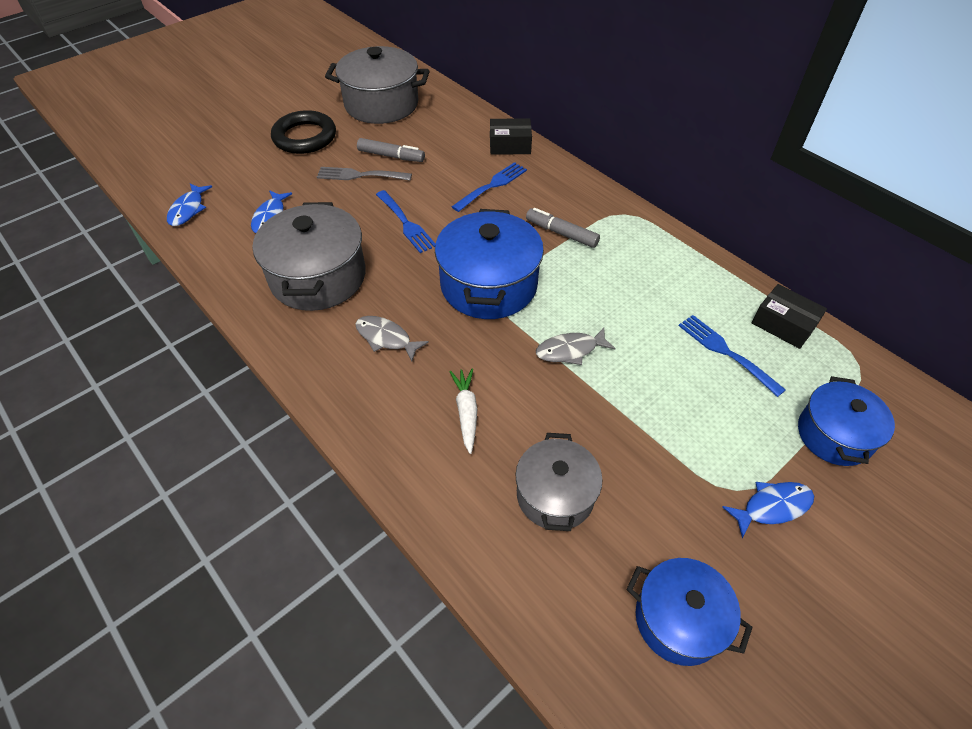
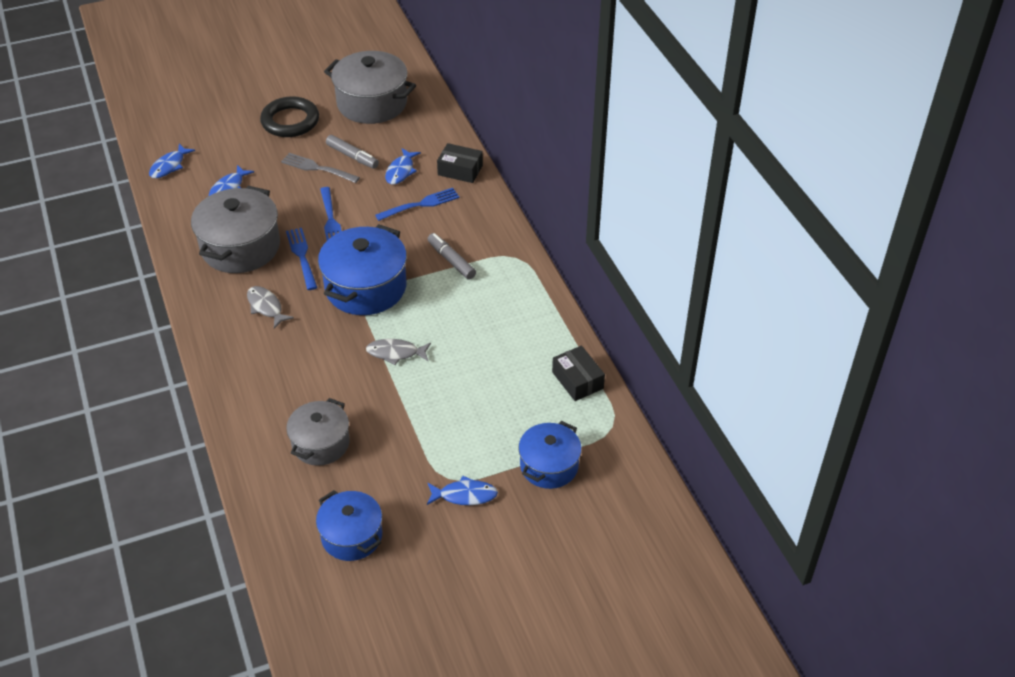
camera: 20 degrees right, 5 degrees down
white carrot [449,368,477,454] -> none
blue fork [678,315,786,397] -> blue fork moved to [286,228,317,290]
none -> blue fish [385,148,421,185]

